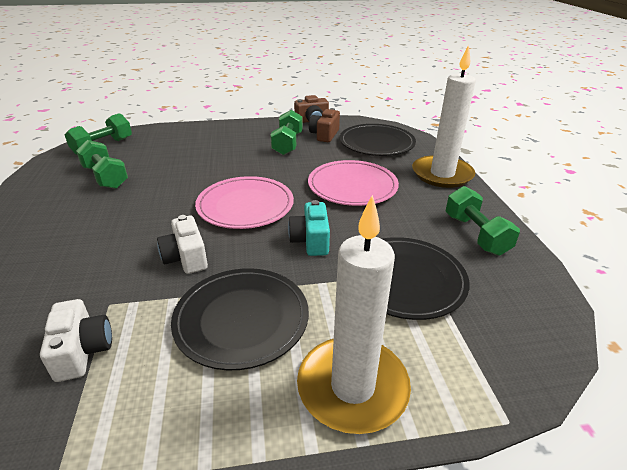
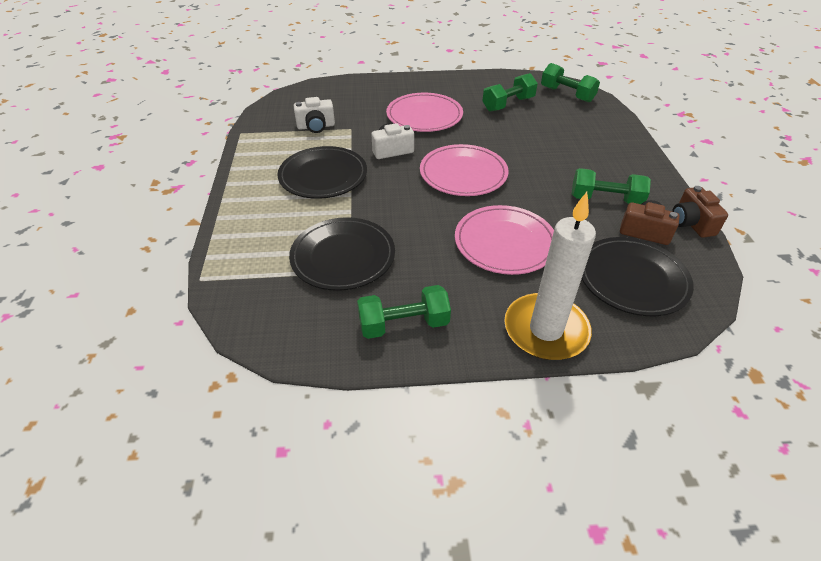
camera: 95 degrees right, 10 degrees up
turquoise camera [288,200,330,256] -> none
white candle [297,195,411,434] -> none
none -> pink plate [386,93,463,132]

